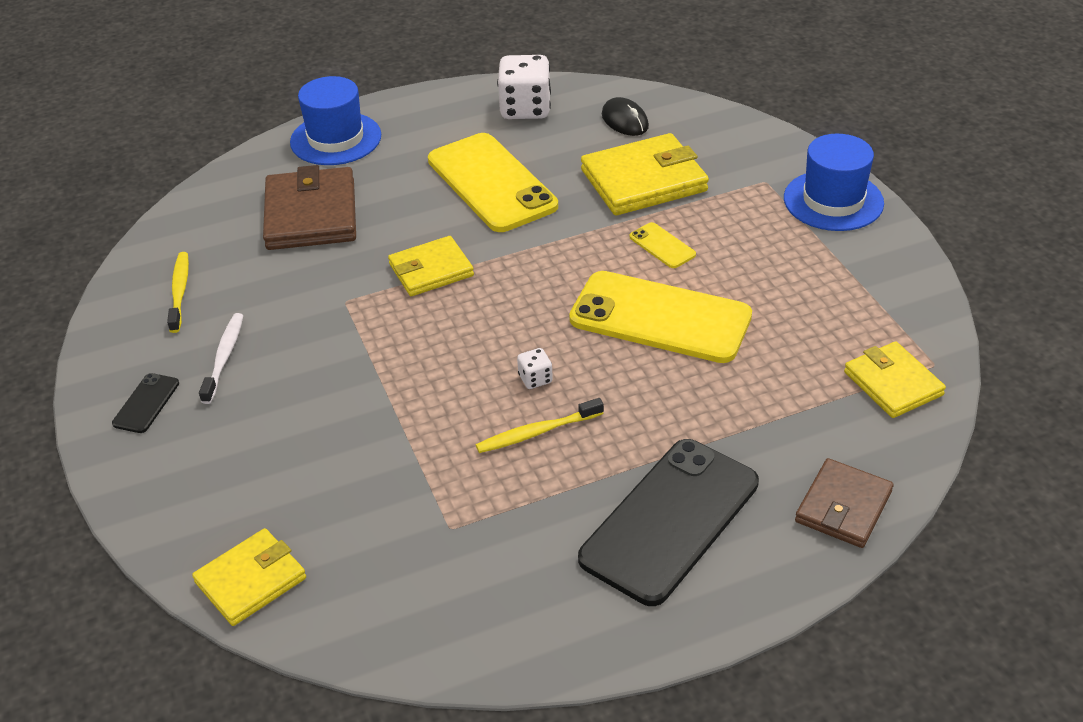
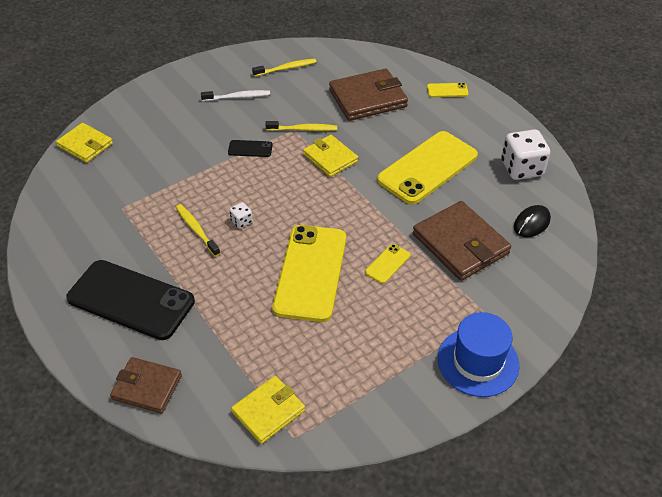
camera: 75 degrees right, 5 degrees up
black phone [112,373,179,433] -> black phone moved to [228,140,273,157]
blue hat [290,76,381,165] -> yellow phone [427,83,469,97]
yellow wallet [581,133,709,215] -> brown wallet [413,201,511,281]
none -> yellow toothbrush [265,121,337,131]

